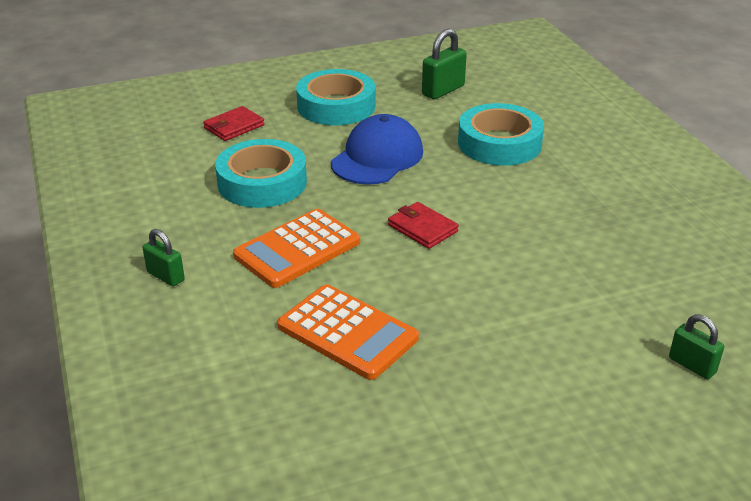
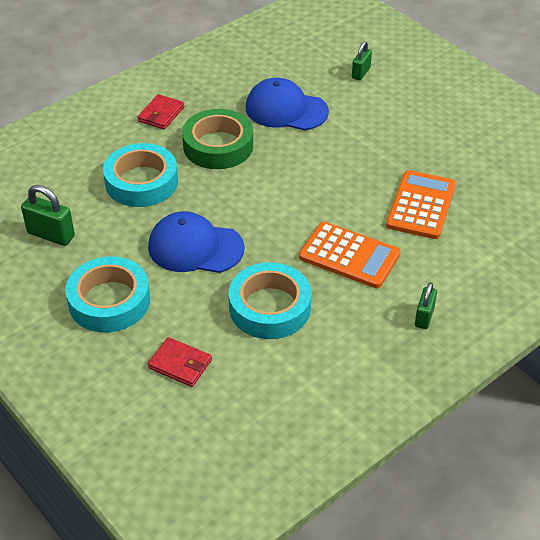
camera: 110 degrees left, 10 degrees up
red wallet [388,202,459,249] -> red wallet moved to [138,94,184,130]
none -> green tape [182,109,253,169]
none -> blue cap [245,78,329,131]

